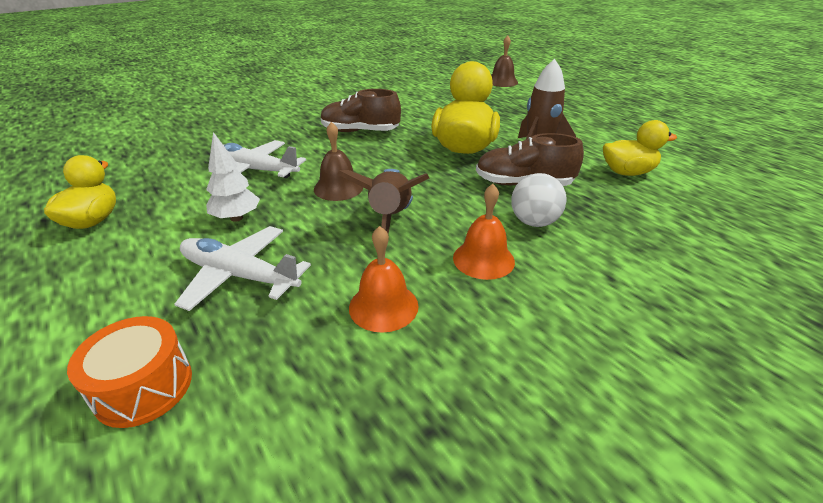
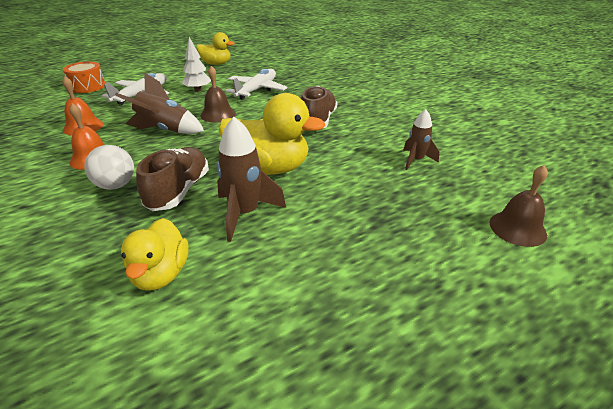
camera: 95 degrees right, 0 degrees up
none -> brown rocket [403,109,439,170]

